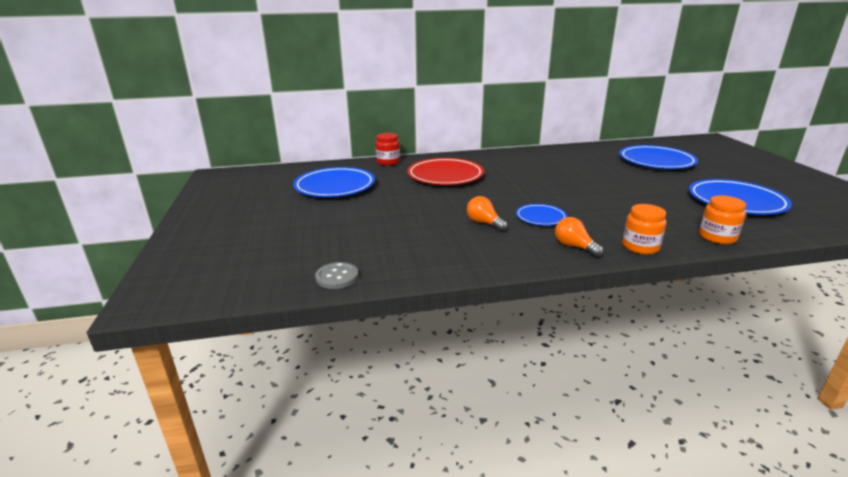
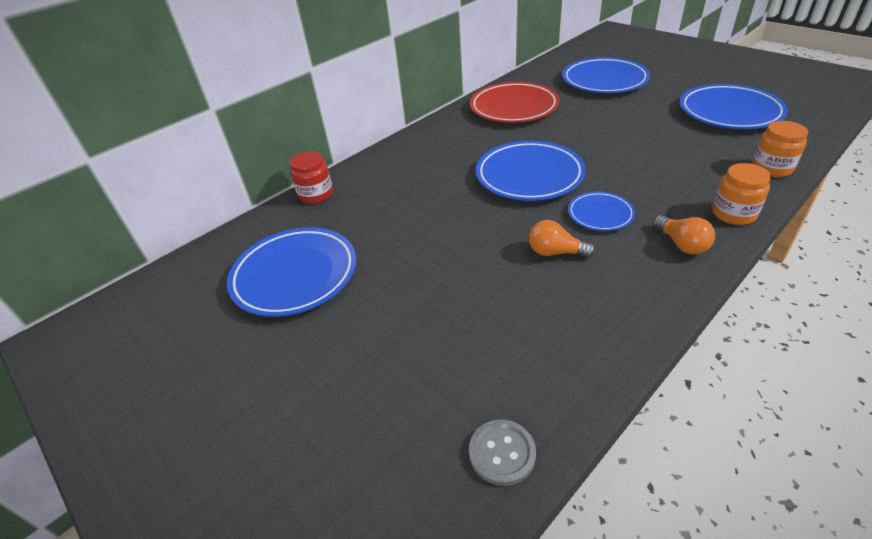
camera: 30 degrees left, 15 degrees up
red plate [407,158,484,185] -> red plate moved to [470,82,560,123]
orange light bulb [555,217,603,257] -> orange light bulb turned 135 degrees counterclockwise [653,215,715,254]
none -> blue plate [476,141,586,201]

